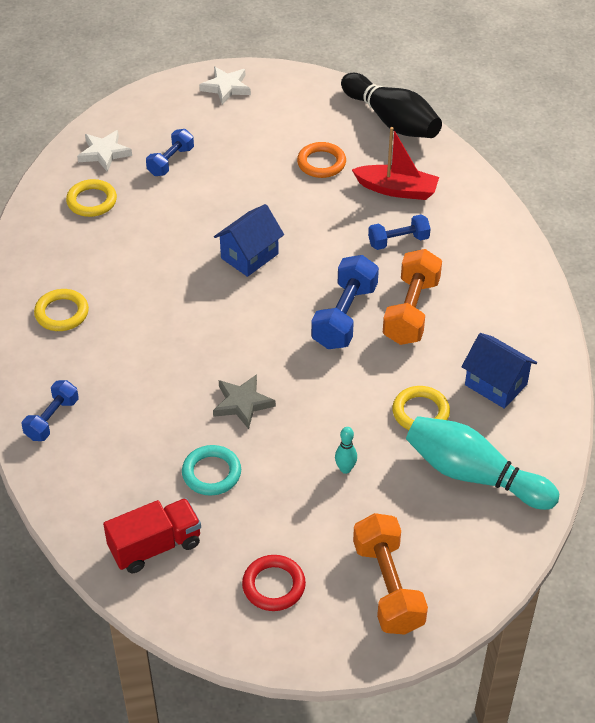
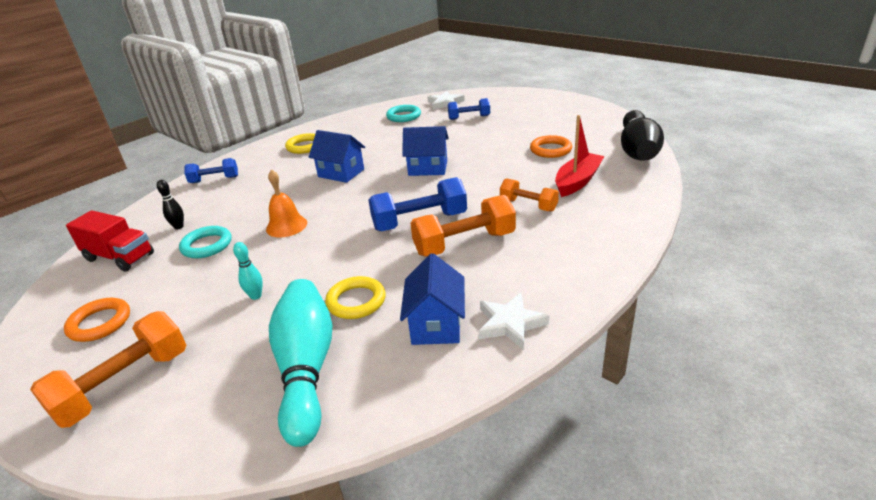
camera: 55 degrees right, 15 degrees down
yellow ring [66,179,117,217] -> turquoise ring [386,105,421,122]
white star [199,67,251,105] -> white star moved to [479,293,549,350]
grey star [213,374,276,429] -> orange bell [266,169,307,238]
red ring [242,555,306,611] -> orange ring [64,298,130,342]
red boat [352,127,439,200] -> red boat turned 120 degrees counterclockwise [555,115,604,197]
blue dumbbell [368,214,431,250] -> orange dumbbell [500,178,559,212]
none -> black bowling pin [157,180,184,229]
none -> blue house [309,130,365,183]

